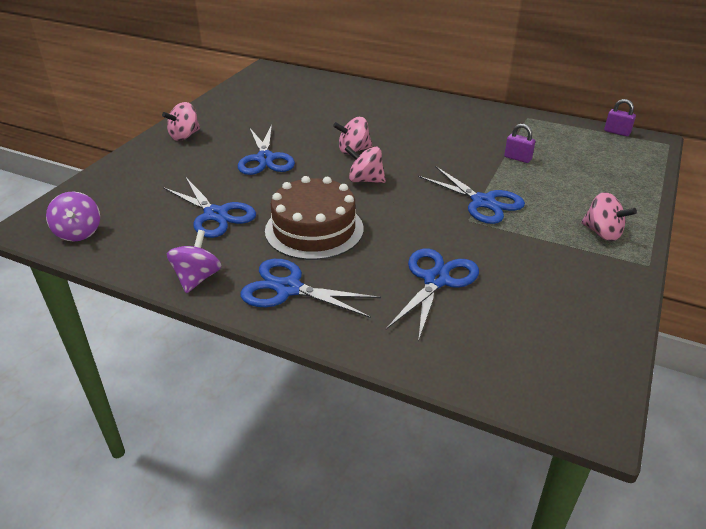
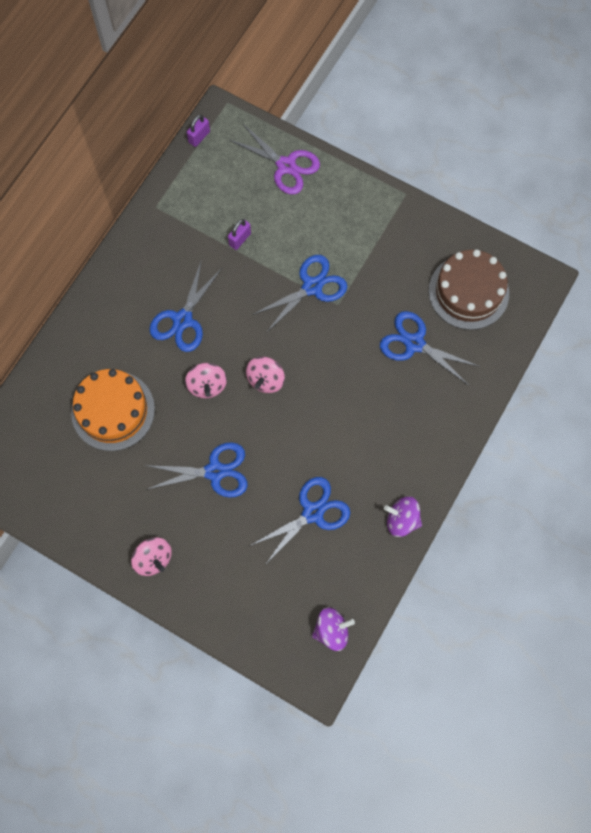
camera: 85 degrees left, 35 degrees up
blue scissors [240,259,381,318] -> blue scissors moved to [149,259,222,352]
brown cake [265,176,364,260] -> brown cake moved to [429,250,509,330]
pink spinning top [581,192,637,241] -> none
none -> orange cake [71,369,155,451]
none -> purple scissors [229,123,320,194]

